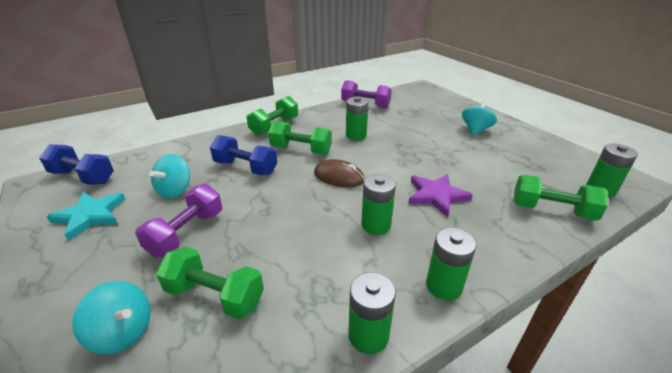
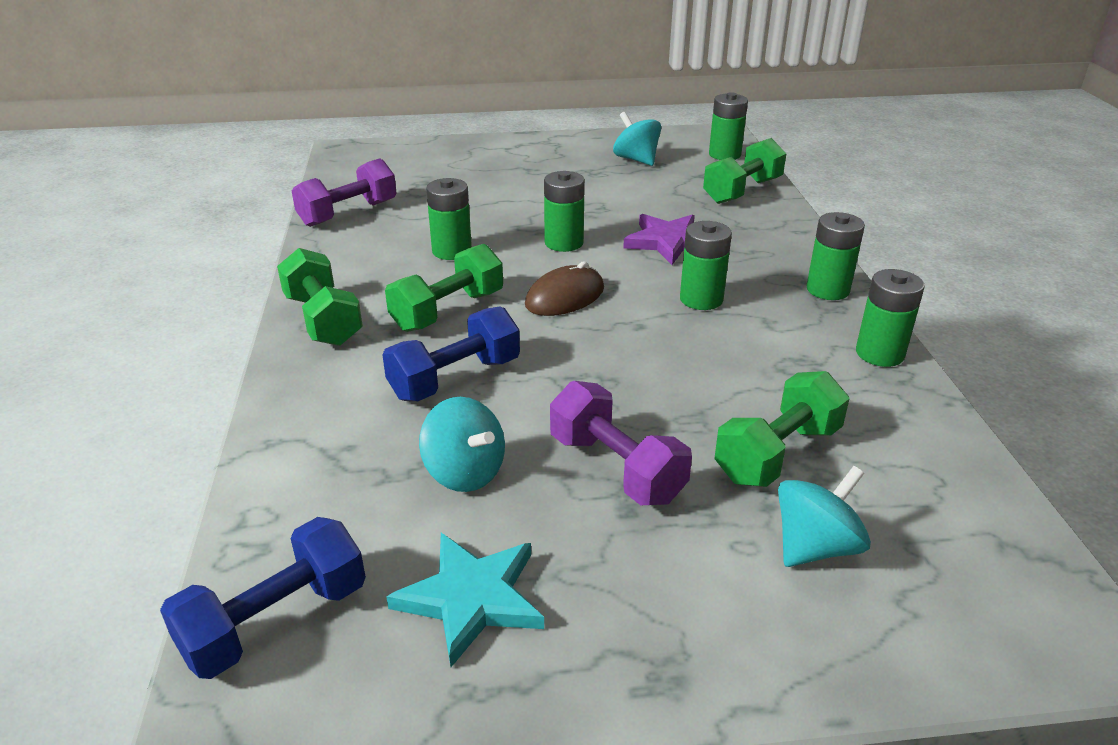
camera: 65 degrees left, 0 degrees up
turquoise spinning top [462,100,497,135] -> turquoise spinning top moved to [613,112,661,166]
none -> green battery [544,171,585,252]

